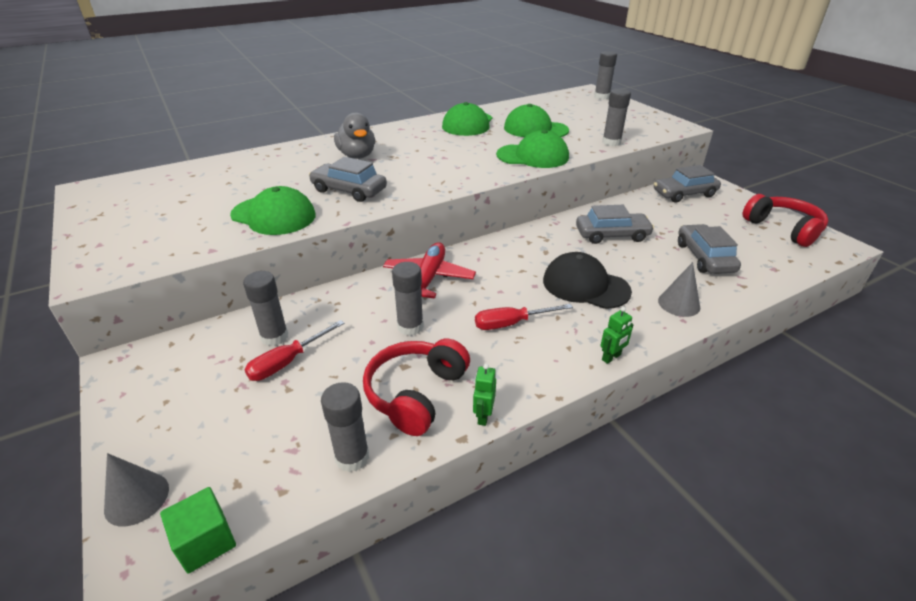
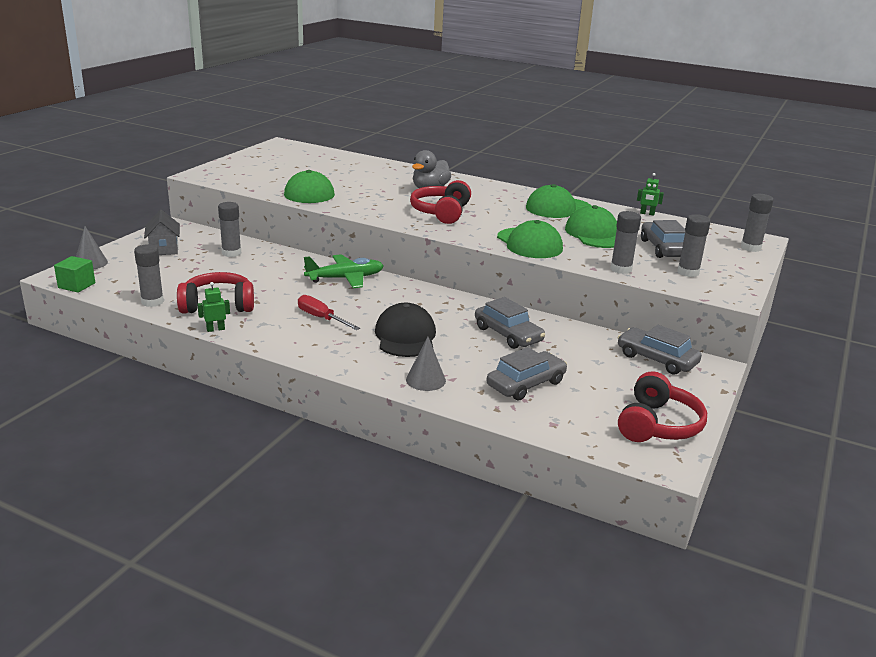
camera: 55 degrees right, 10 degrees down
red screwdriver [244,320,345,381] -> none
grey car [309,157,387,202] -> grey car moved to [641,220,685,258]
red plane [383,242,476,299] -> green plane [304,254,384,288]
grey glue stick [392,262,424,336] -> grey glue stick moved to [677,214,711,277]
green robot [600,307,634,364] -> green robot moved to [637,173,664,216]
none -> grey house [144,210,180,255]
none -> red headphones [410,180,471,224]

